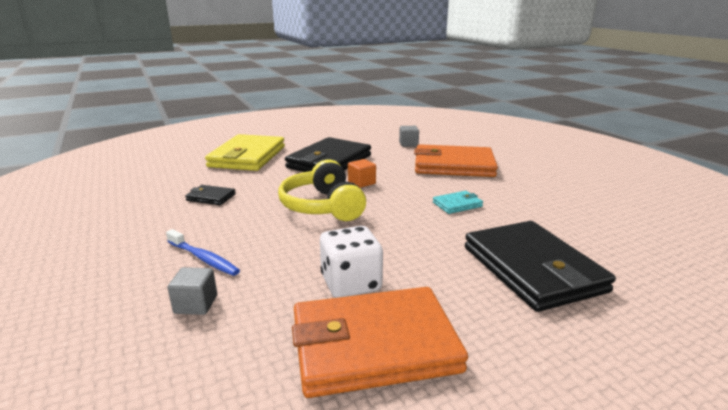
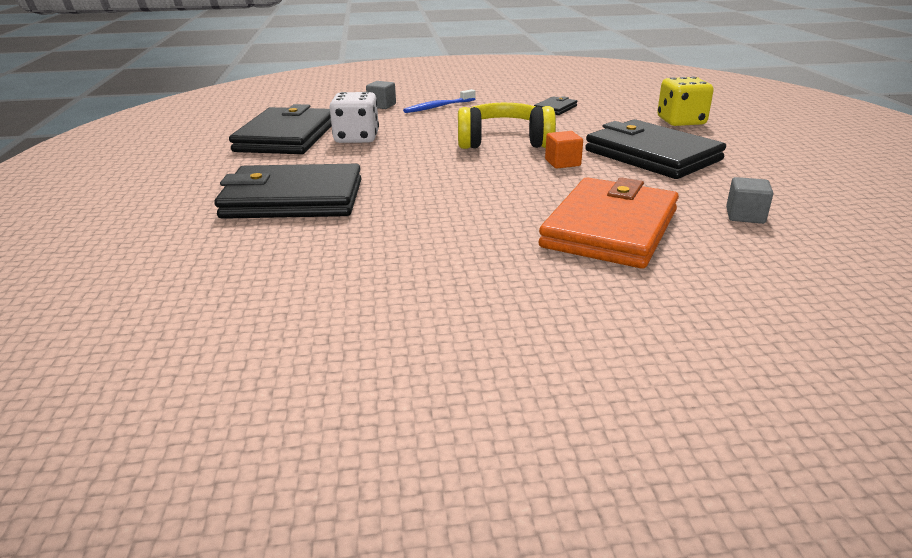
camera: 110 degrees right, 5 degrees up
yellow wallet [205,134,285,171] -> yellow dice [657,77,714,126]
orange wallet [292,287,468,398] -> black wallet [229,104,332,154]
turquoise wallet [433,191,483,214] -> none

